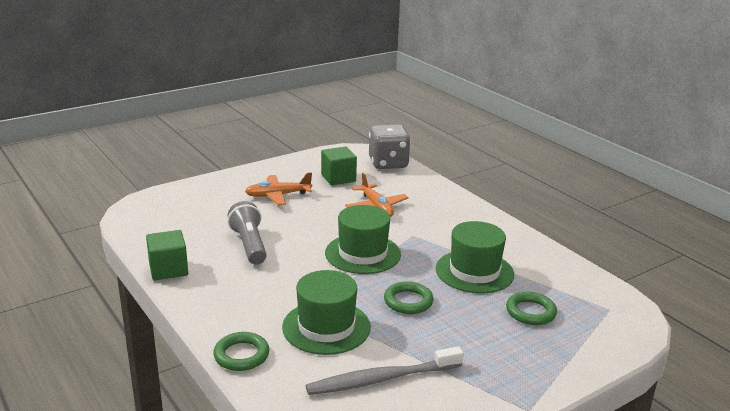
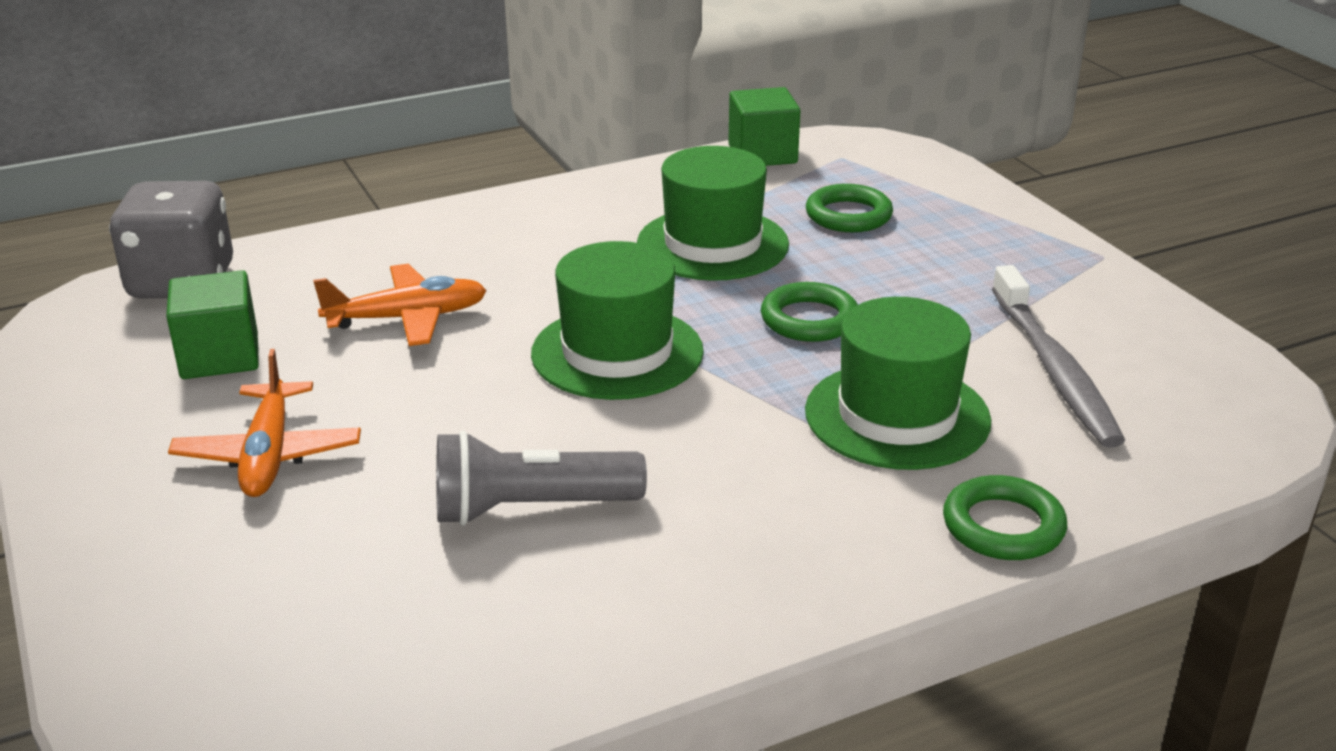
camera: 80 degrees left, 5 degrees up
green cube [146,230,188,281] -> green cube moved to [728,87,800,166]

